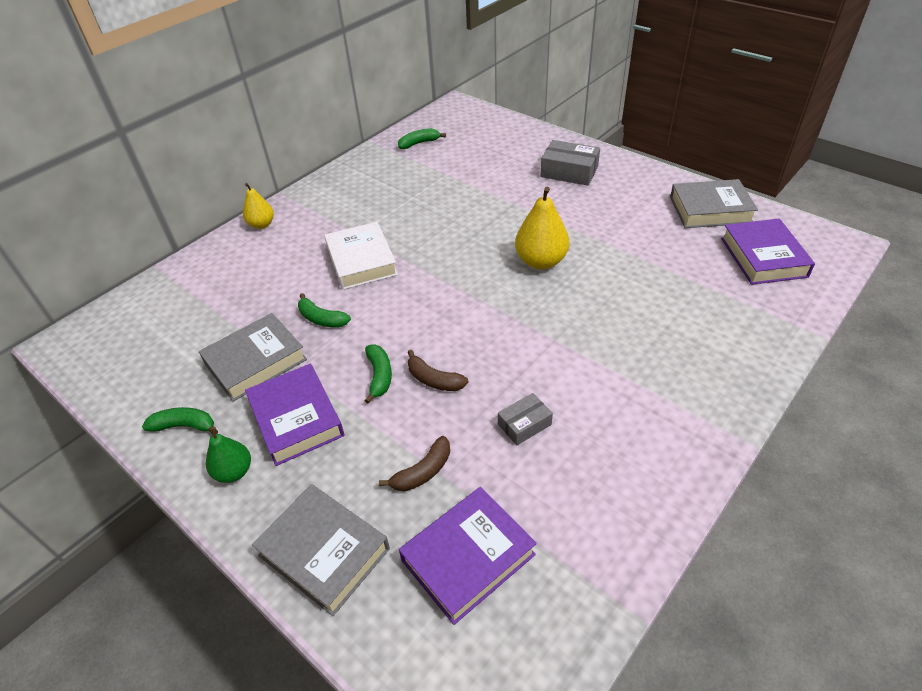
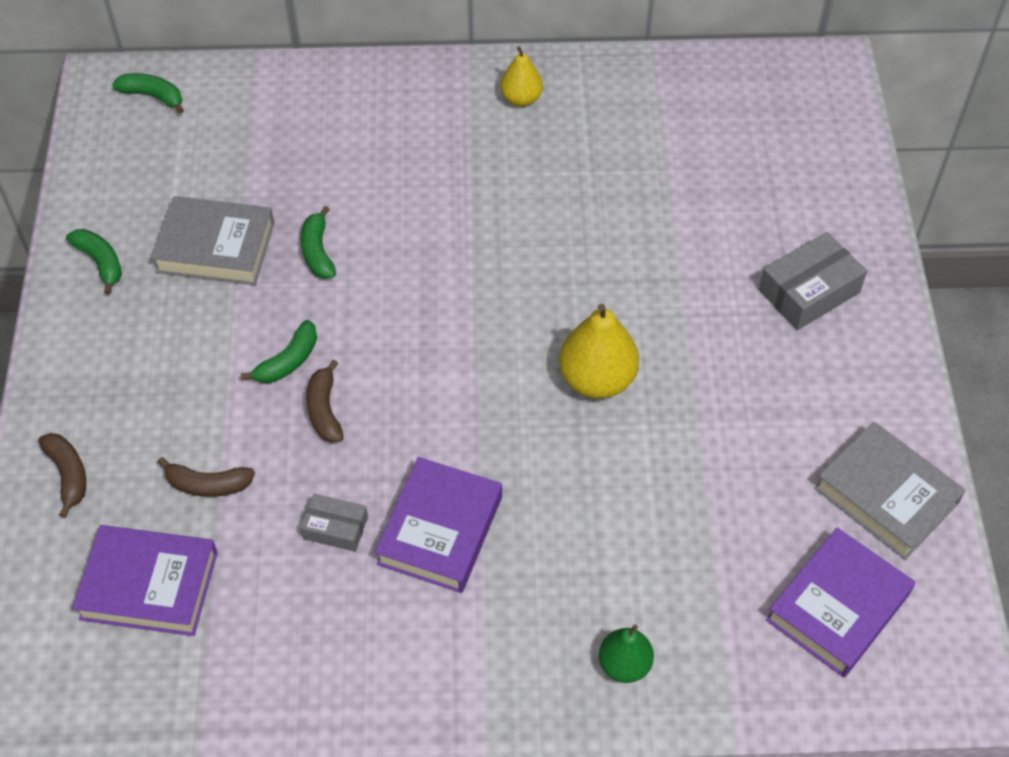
camera: 45 degrees right, 10 degrees up
green pear [206,427,251,483] -> green pear moved to [599,624,654,683]
yellow pear [243,183,274,229] -> yellow pear moved to [500,46,543,107]
purple book [245,364,345,466] -> purple book moved to [375,457,502,593]
grey book [252,484,390,616] -> brown banana [38,433,86,518]
white book [324,222,398,290] -> none
green banana [398,128,446,149] -> green banana moved to [112,73,184,114]
grey box [541,140,600,186] -> grey box turned 75 degrees clockwise [759,232,867,330]

